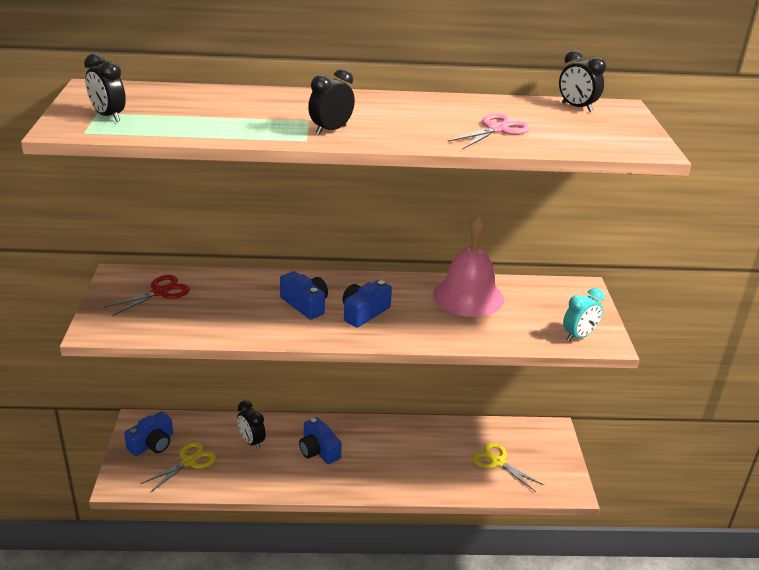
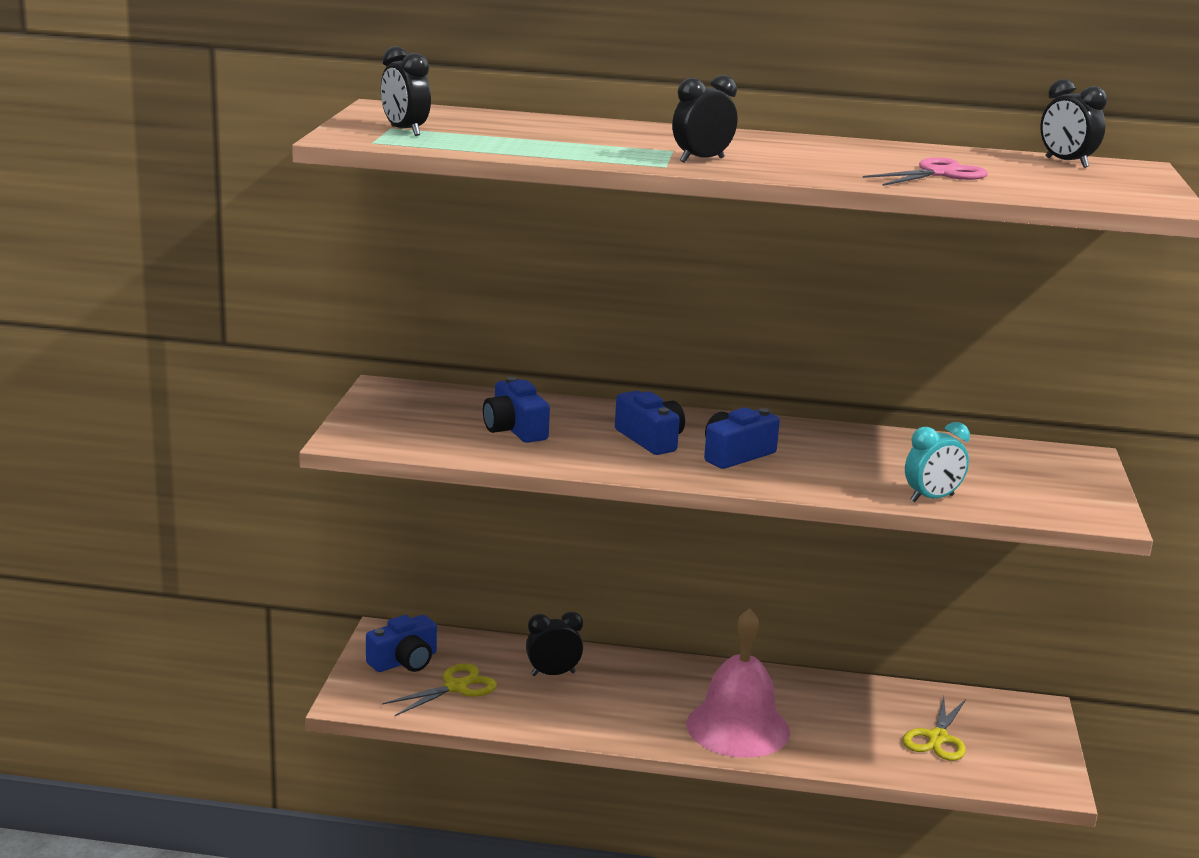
camera: 10 degrees right, 10 degrees down
red scissors [104,275,190,316] -> none
black clock [237,400,266,450] -> black clock turned 105 degrees clockwise [526,612,583,676]
blue camera [299,417,342,464] -> blue camera moved to [483,377,550,443]
pink bell [433,215,504,317] -> pink bell moved to [686,608,790,758]
yellow scissors [472,443,544,492] -> yellow scissors turned 120 degrees counterclockwise [903,696,966,761]
turquoise clock [563,288,604,341] -> turquoise clock moved to [905,422,970,502]

